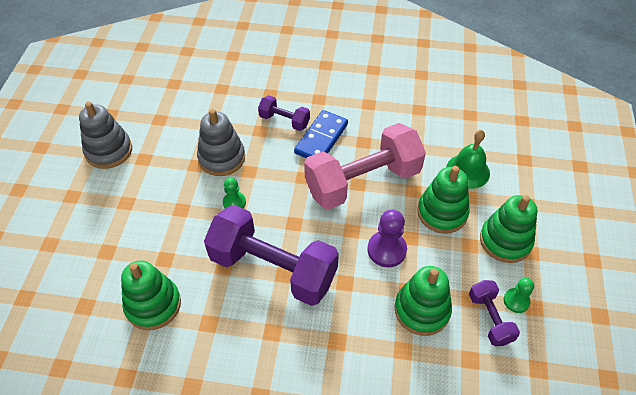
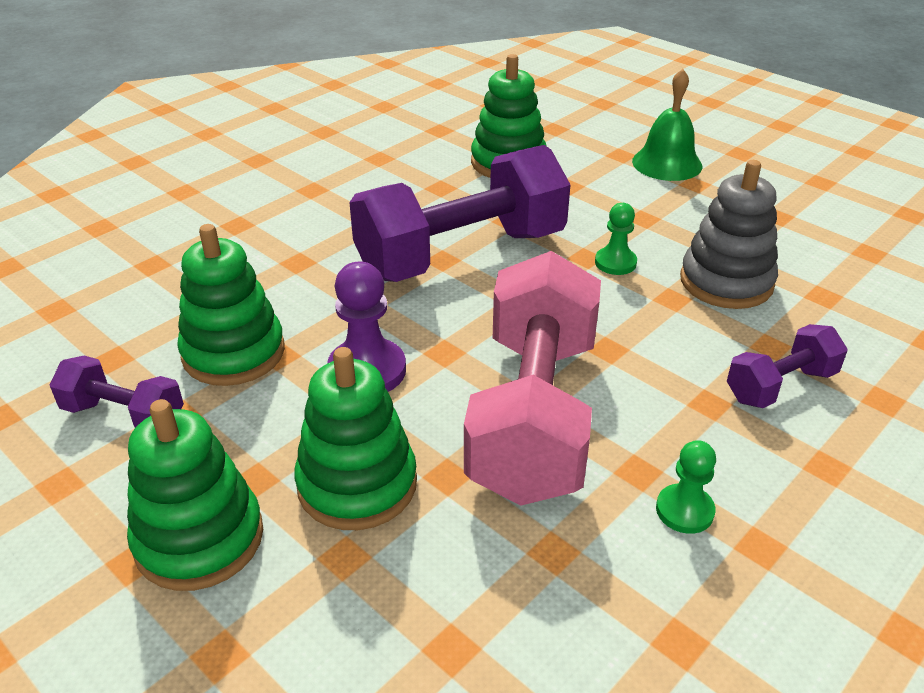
camera: 125 degrees right, 15 degrees down
grey stacking toy [79,102,132,169] -> none
blue domino [294,110,348,159] -> none
green bell [446,130,490,189] -> green bell moved to [632,69,702,181]
green pawn [503,278,534,313] -> green pawn moved to [656,440,716,534]

